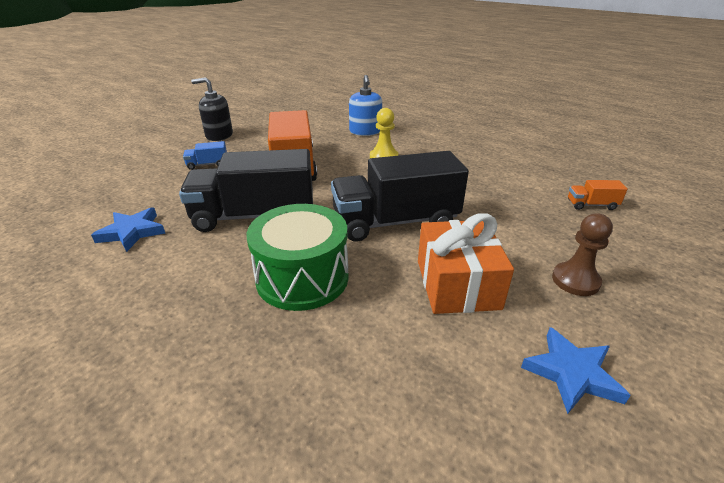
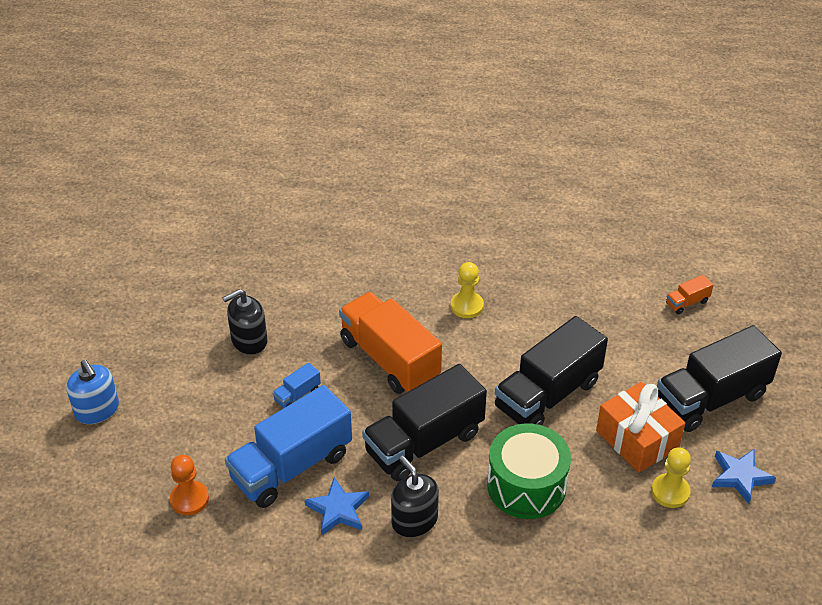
camera: 30 degrees left, 10 degrees up
blue soap dispenser [349,75,382,136] -> blue soap dispenser moved to [66,360,119,424]
brown pawn [552,214,613,296] -> black truck [657,325,782,432]
none -> orange pawn [170,455,209,515]
none -> blue truck [225,385,352,508]
none -> black soap dispenser [391,456,439,537]
none -> yellow pawn [651,447,691,508]

